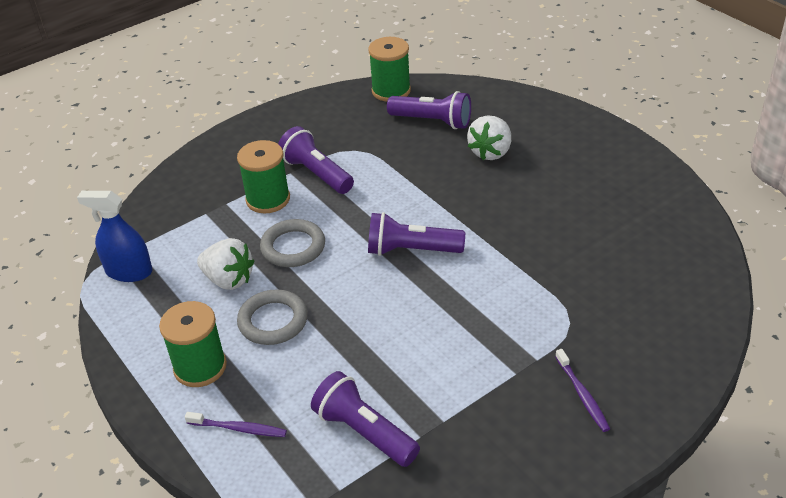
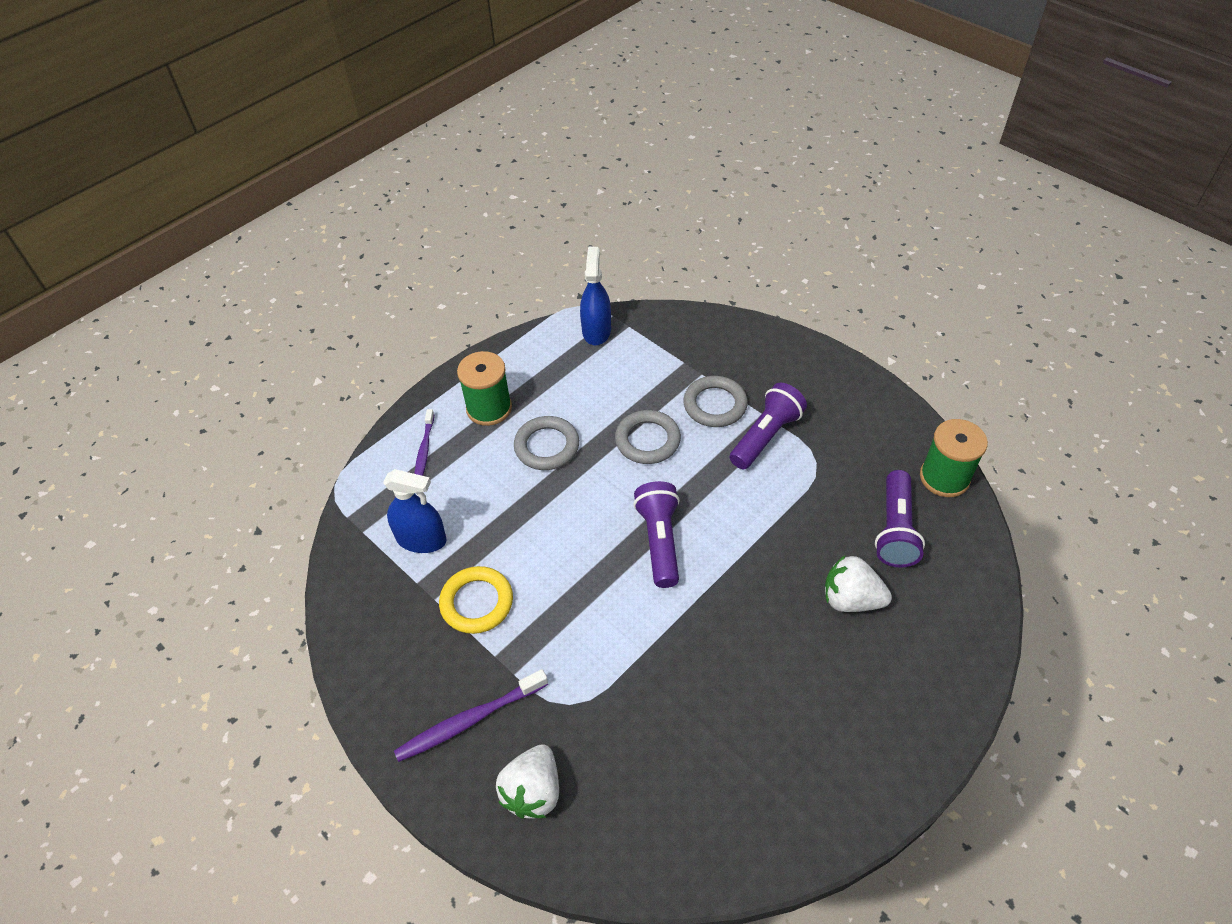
camera: 80 degrees right, 10 degrees up
white strawberry [197,238,254,290] -> white strawberry moved to [496,744,559,819]
green spool [237,140,290,214] -> grey ring [683,376,748,427]
purple flashlight [311,371,420,467] -> blue spray bottle [383,469,447,553]
purple toothbrush [555,349,610,432] -> purple toothbrush [394,669,548,762], size x1.54
none -> yellow ring [439,566,513,634]

